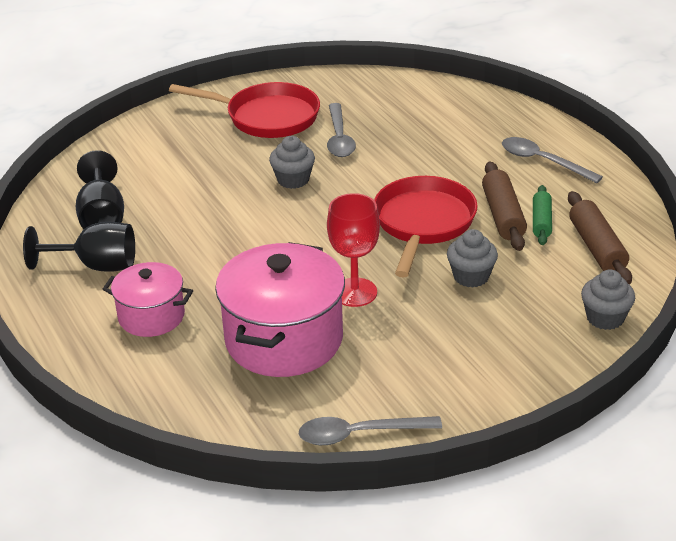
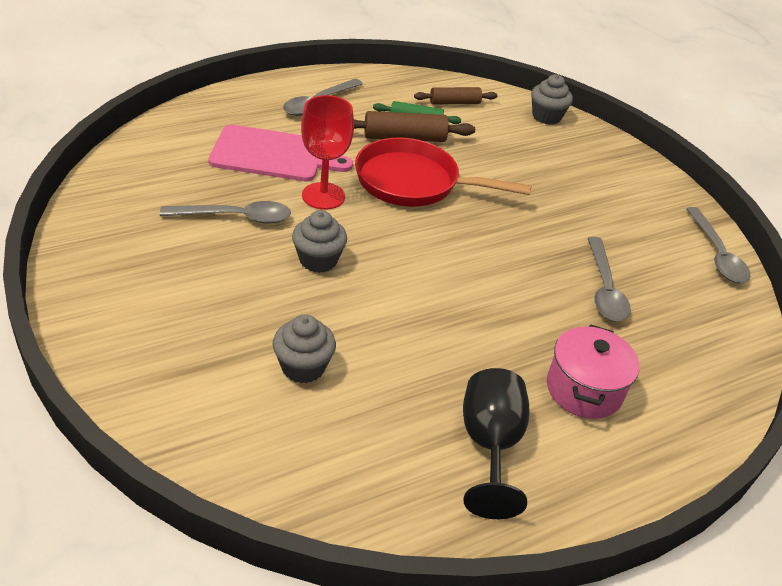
camera: 95 degrees left, 5 degrees up
black goblet [76,150,124,229] -> none
red pan [169,82,320,138] -> none
pink pot [215,242,345,377] -> grey spoon [588,237,631,321]
red goblet [327,193,380,307] -> red goblet moved to [301,95,354,210]
grey cupcake [447,229,498,288] -> grey cupcake moved to [273,314,336,383]
brown rolling pin [568,191,632,285] -> brown rolling pin [414,87,497,104], size x0.66
none -> pink cutting board [208,125,353,181]

